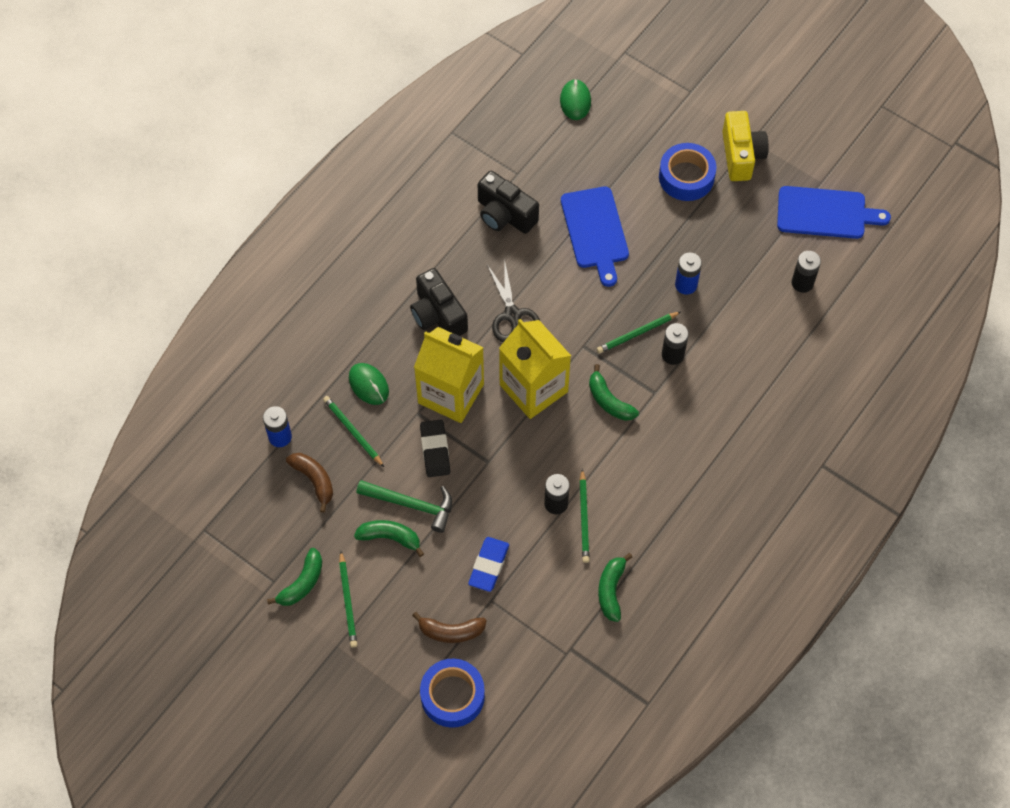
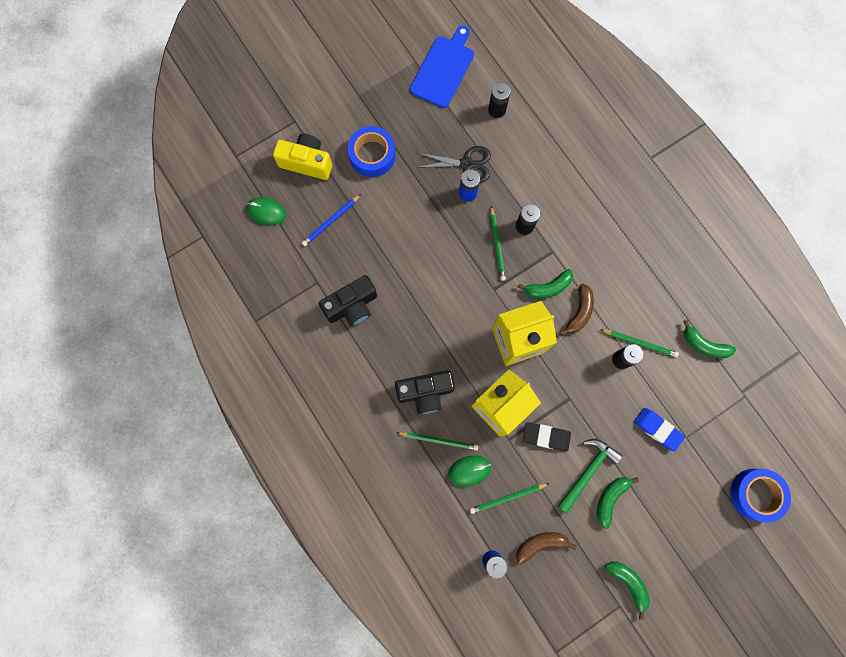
camera: 70 degrees left, 15 degrees up
green pencil [339,551,357,648] -> green pencil moved to [397,432,478,451]
brown banana [412,612,487,643] -> brown banana moved to [560,284,594,335]
black scissors [487,259,540,342] -> black scissors moved to [415,146,491,183]
blue cutting board [561,186,629,287] -> none
yellow camera [722,111,769,181] -> yellow camera moved to [273,134,332,180]
none -> blue pencil [302,194,361,246]

